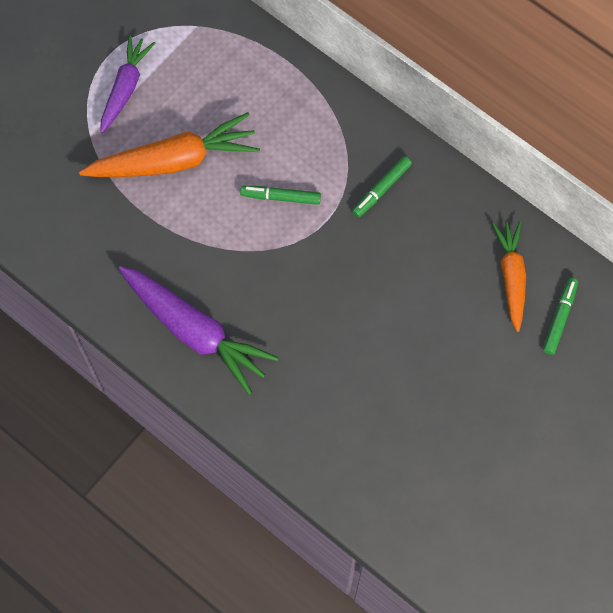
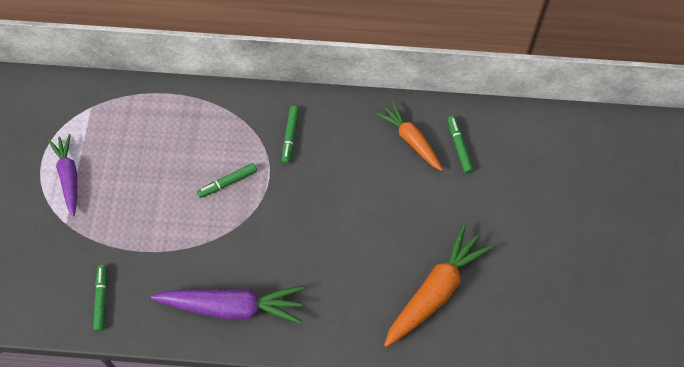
camera: 35 degrees left, 5 degrees down
orange carrot [79,112,260,177] -> orange carrot moved to [384,224,493,347]
none -> green marker [93,265,107,331]

